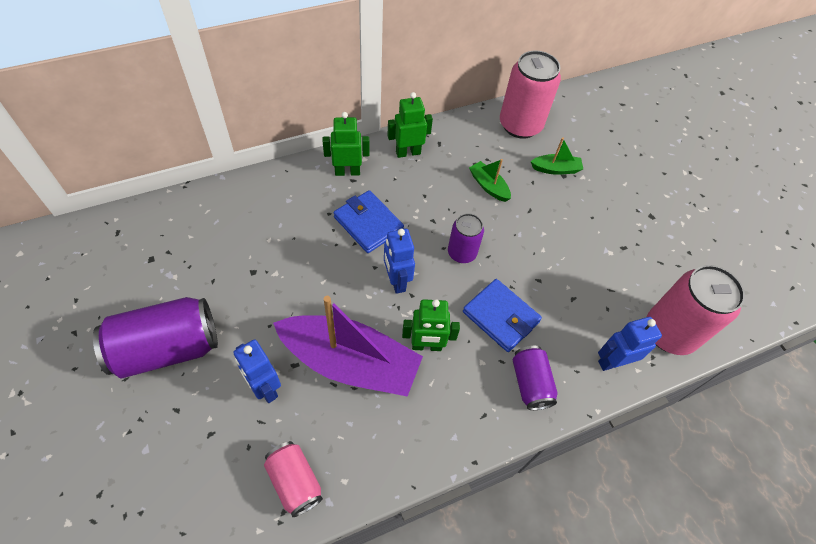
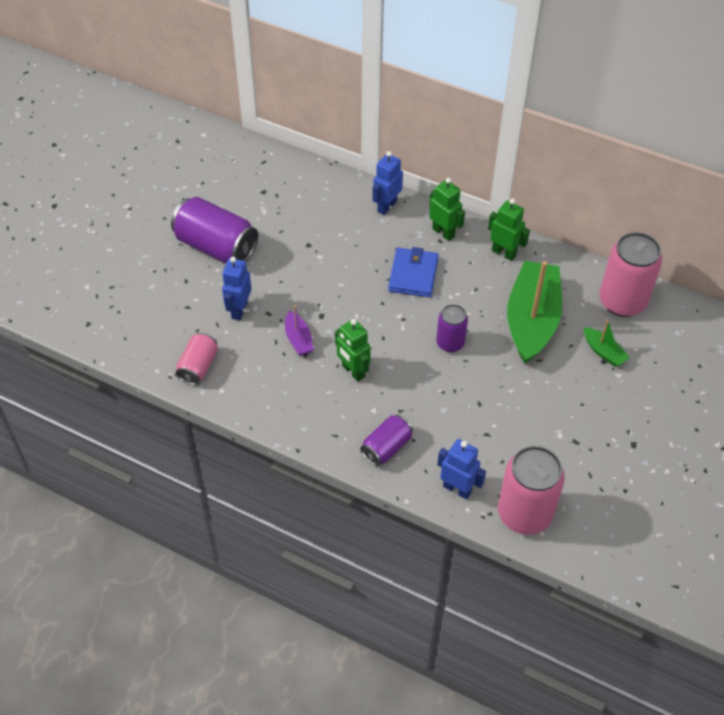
camera: 55 degrees right, 5 degrees down
purple boat [273,296,423,397] -> purple boat [285,305,314,356], size x0.44
blue robot [384,229,415,294] -> blue robot moved to [372,151,403,215]
blue wallet [463,279,542,352] -> none
green boat [469,159,511,202] -> green boat [507,261,562,364], size x2.27

